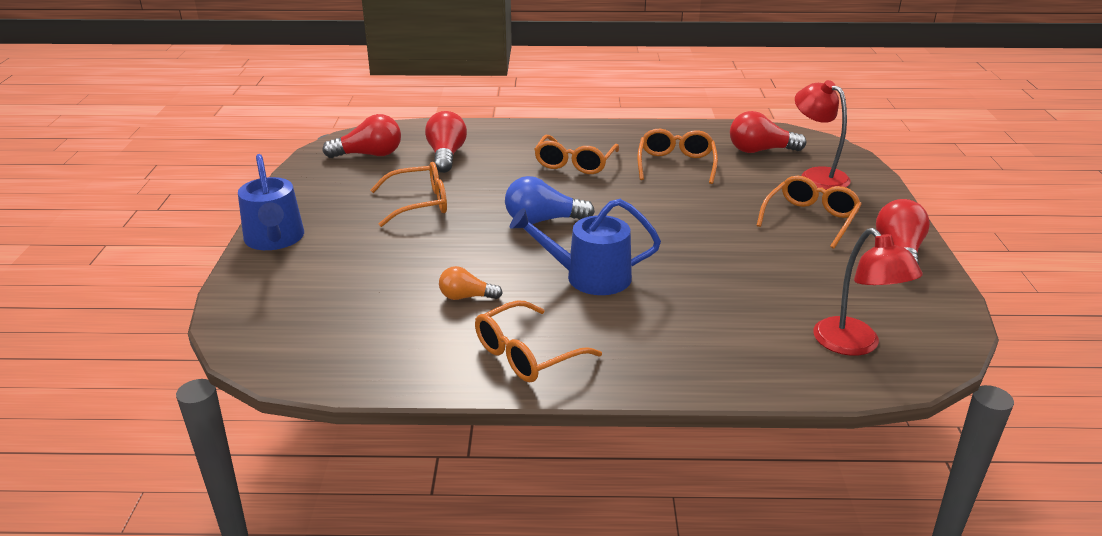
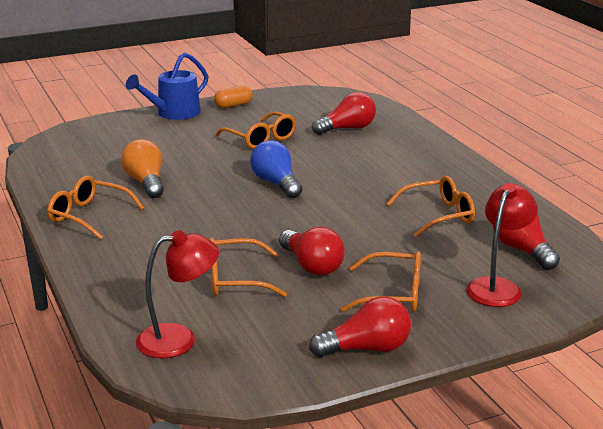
camera: 65 degrees right, 5 degrees down
red light bulb [322,114,401,158] -> red light bulb moved to [279,227,345,276]
orange light bulb [439,266,503,300] -> orange light bulb [121,139,164,198], size x1.62
blue watering can [510,199,661,295] -> none
orange glasses [534,135,619,174] -> orange glasses moved to [209,237,287,297]
red lamp [813,228,923,356] -> red lamp turned 150 degrees counterclockwise [136,230,219,359]
none -> orange capsule [214,85,253,108]

